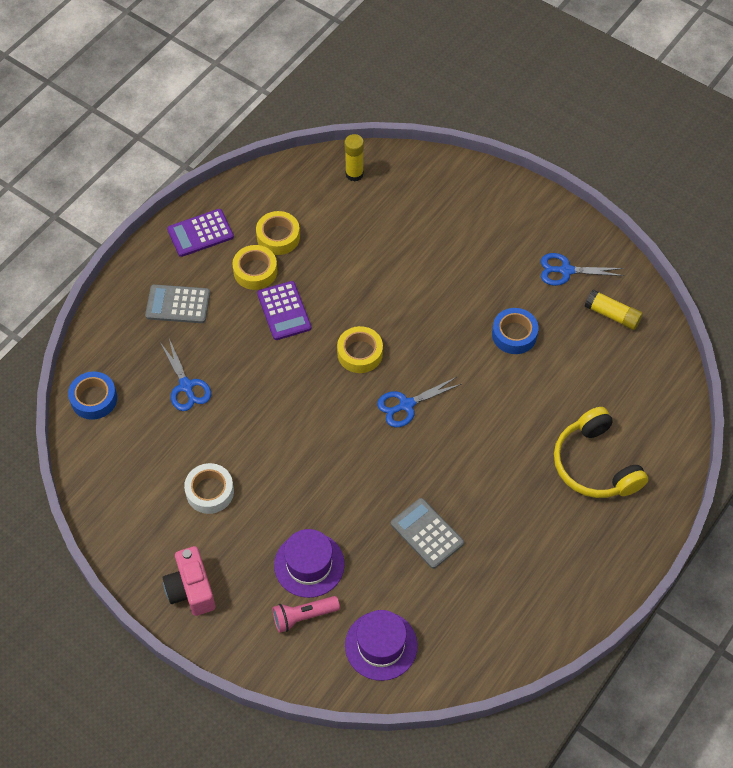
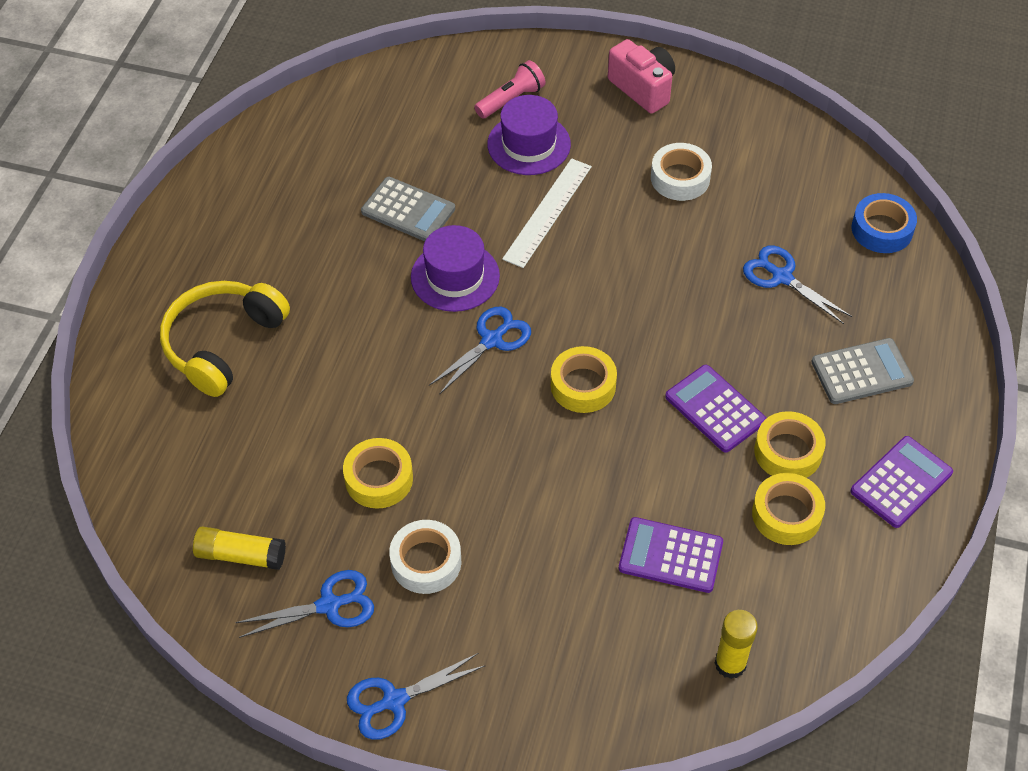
camera: 160 degrees right, 5 degrees down
purple hat [345,610,418,681] -> purple hat moved to [411,225,500,312]
blue tape [492,308,538,354] -> yellow tape [343,438,413,509]
yellow headphones [554,407,648,498] -> yellow headphones turned 105 degrees counterclockwise [160,281,290,397]
none -> blue scissors [347,653,485,740]
none -> white tape [389,520,461,594]
none -> white ruler [502,158,592,268]
none -> purple calculator [619,517,723,593]

